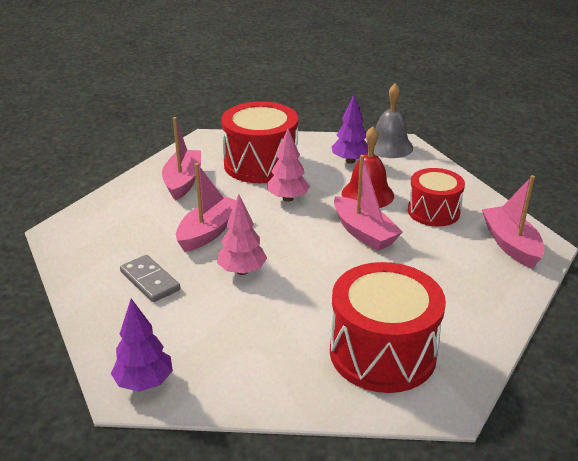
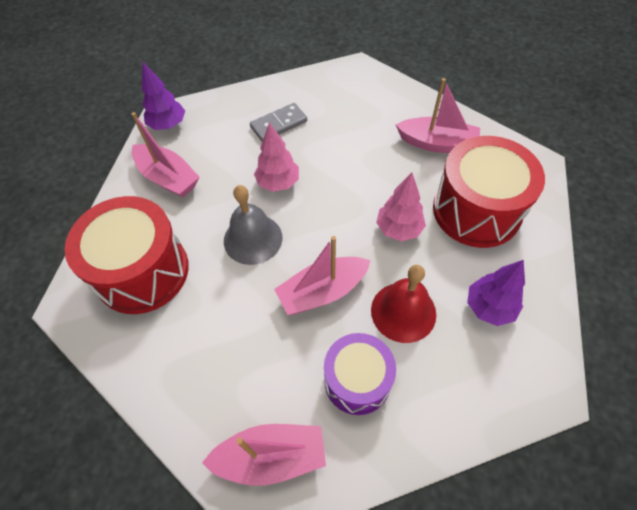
camera: 100 degrees right, 25 degrees up
pink boat [176,163,236,252] -> pink boat moved to [132,112,200,198]
grey bell [374,83,413,158] -> grey bell moved to [224,185,282,265]
red drum [408,168,465,226] -> purple drum [324,333,396,415]

